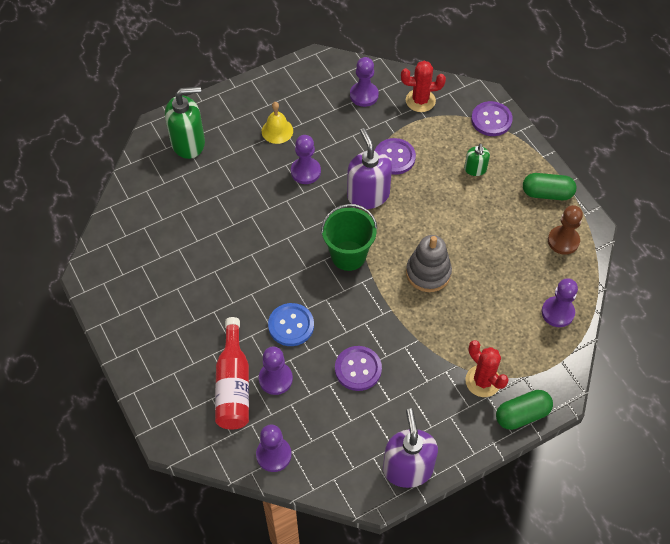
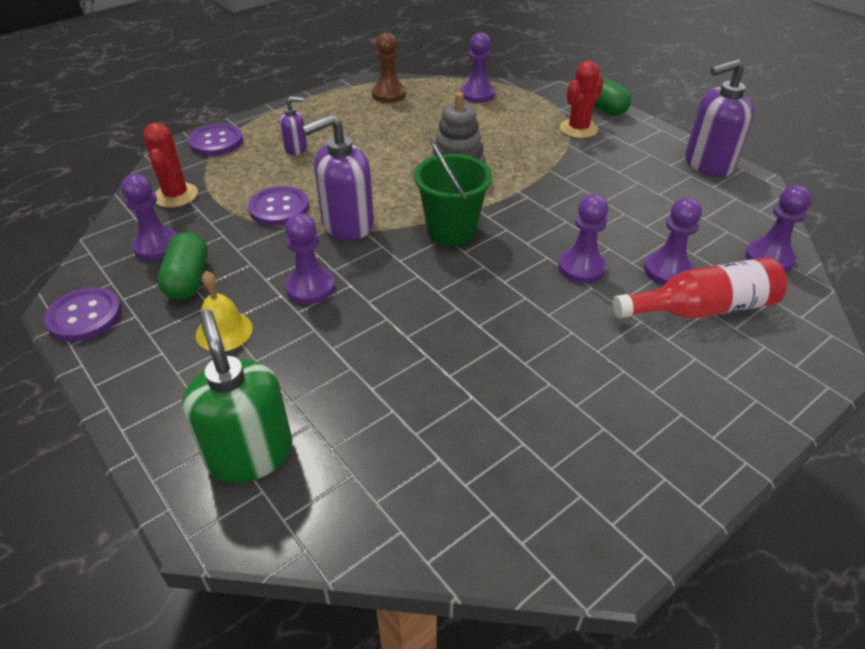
camera: 100 degrees left, 15 degrees down
blue button [268,303,314,346] -> purple pawn [558,194,608,283]
purple button [335,346,382,391] -> purple button moved to [44,287,122,342]
green soap dispenser [464,143,490,176] -> purple soap dispenser [280,97,307,155]
green capsule [523,173,576,200] -> green capsule moved to [157,232,208,300]

